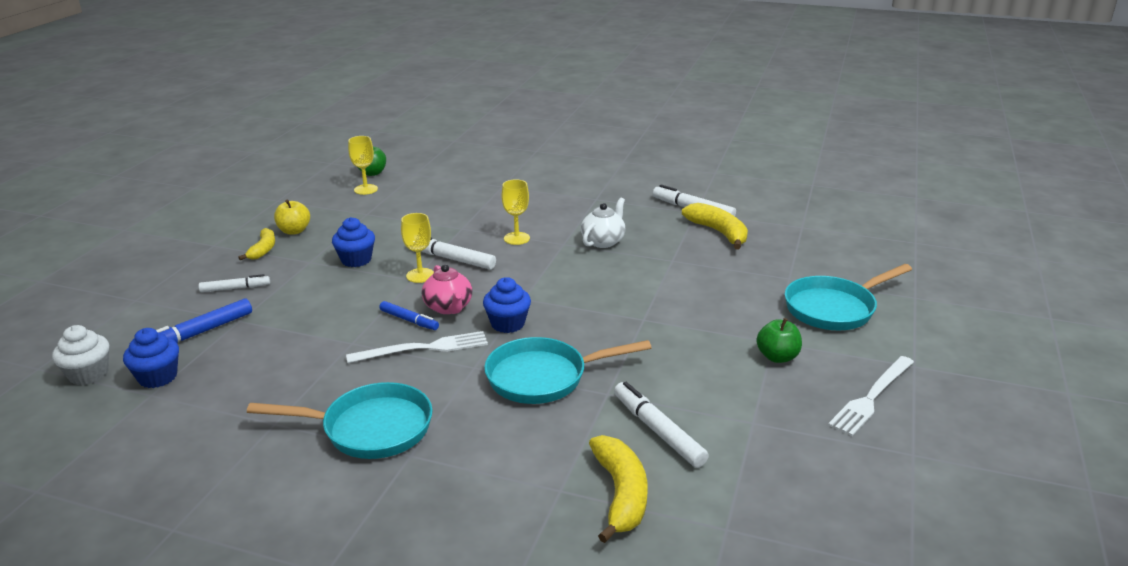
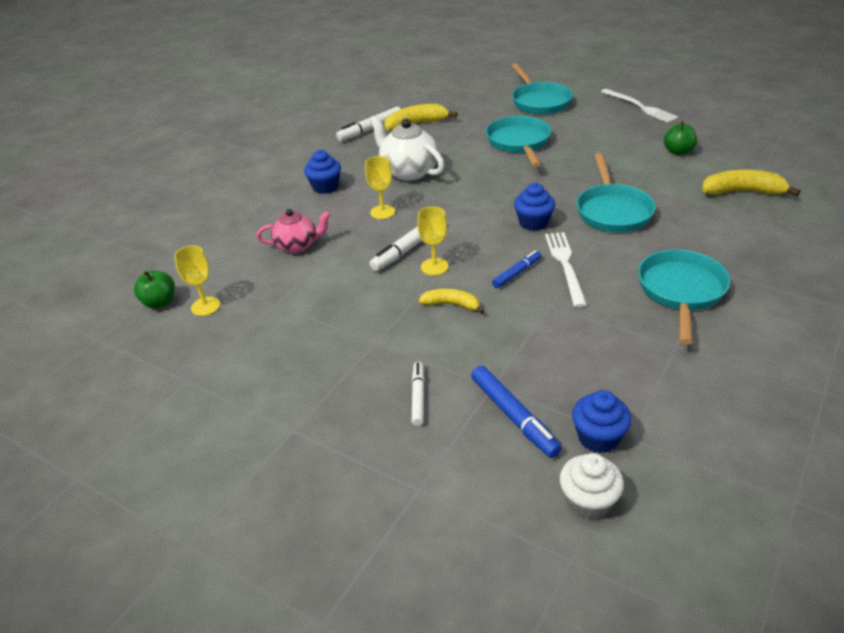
camera: 75 degrees left, 10 degrees up
yellow banana [238,228,275,260] -> yellow banana moved to [419,289,484,314]
yellow apple [274,200,310,235] -> none
blue cupcake [332,217,375,267] -> blue cupcake moved to [304,150,341,194]
pink teapot [422,264,472,314] -> pink teapot moved to [256,209,331,253]
white teapot [581,198,626,248] -> white teapot [370,115,444,181], size x1.52
white marker [614,382,709,468] -> none
green apple [757,318,802,363] -> green apple moved to [664,121,697,155]
none -> turquoise pan [486,116,551,167]

